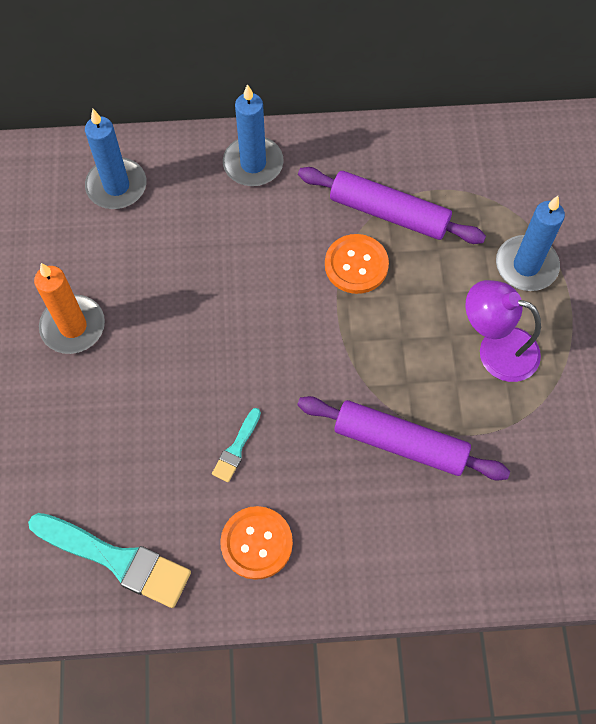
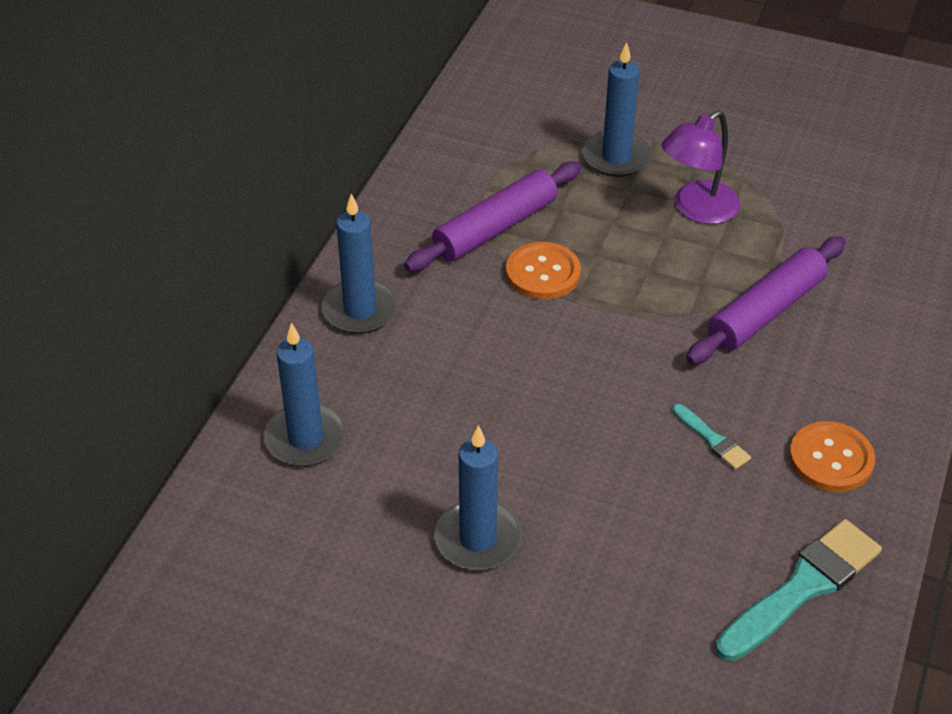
camera: 65 degrees left, 20 degrees down
orange candle [34,263,105,354] -> blue candle [434,425,522,570]

